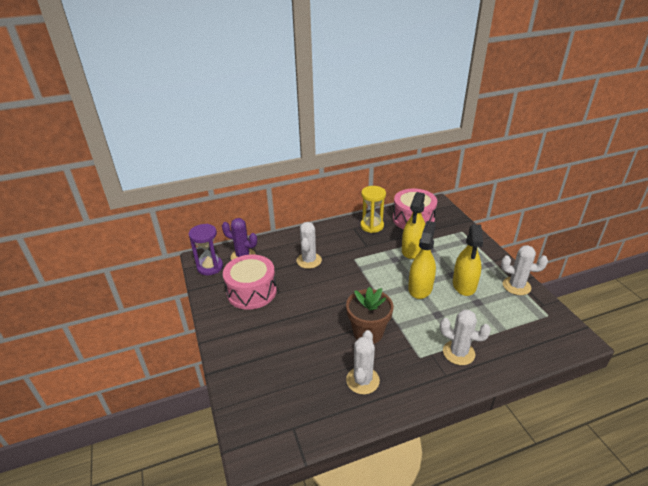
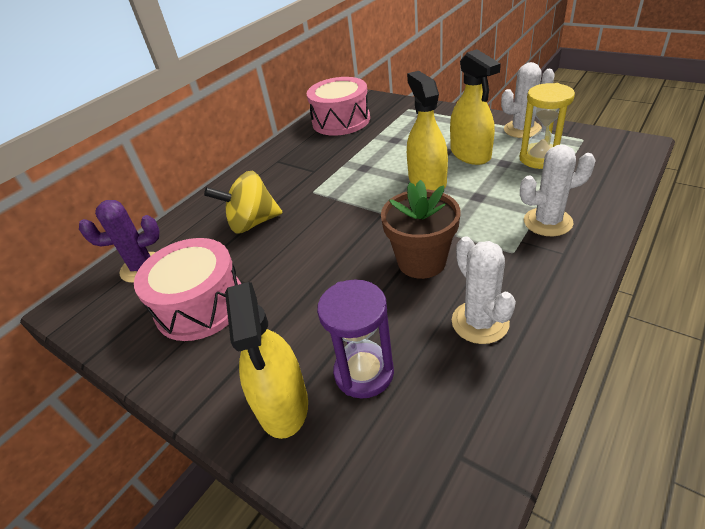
camera: 30 degrees left, 5 degrees up
purple hourglass [189,224,223,275] -> purple hourglass moved to [317,280,394,399]
white cactus [296,222,322,269] -> yellow spinning top [204,171,283,234]
yellow hourglass [360,186,386,233] -> yellow hourglass moved to [520,83,575,169]
yellow spray bottle [402,192,425,259] -> yellow spray bottle moved to [225,282,308,439]

